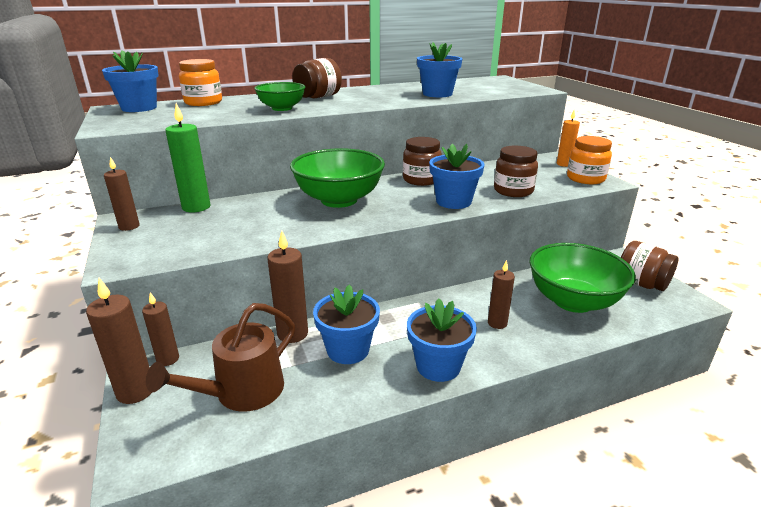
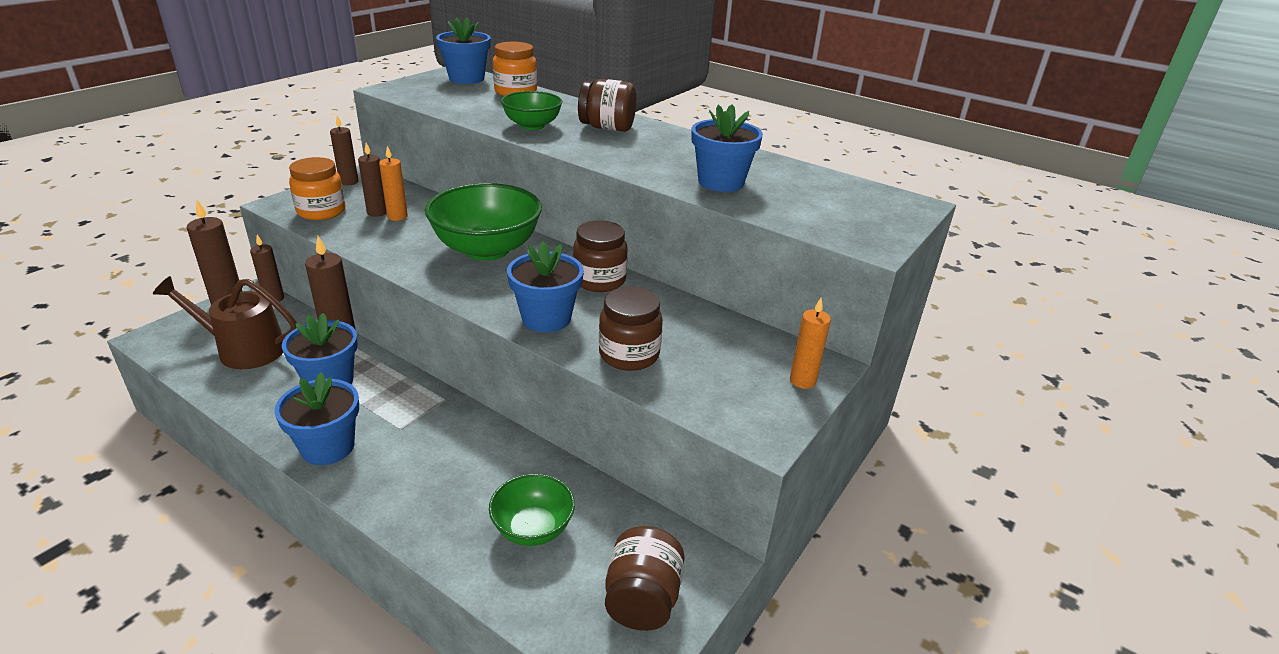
camera: 55 degrees right, 5 degrees up
green candle [165,103,211,213] -> none
brown candle [488,260,515,329] -> brown candle moved to [358,143,387,217]
green bowl [530,243,636,313] -> green bowl [489,474,575,546], size x0.57
orange jar [567,136,612,184] -> orange jar moved to [289,157,346,220]
none -> orange candle [379,146,408,221]

